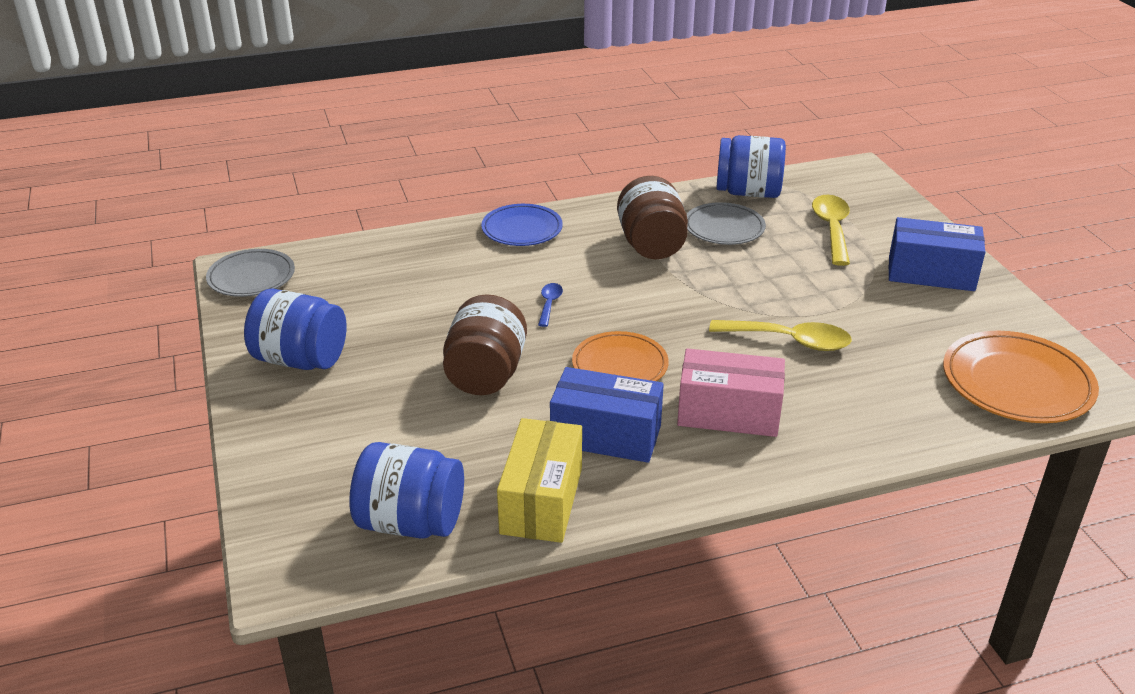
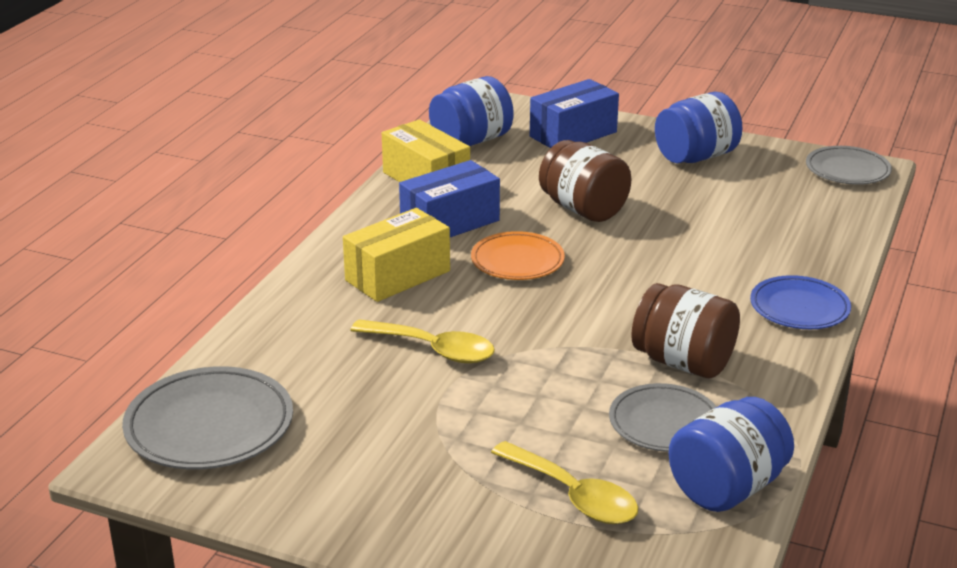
camera: 130 degrees right, 5 degrees down
blue spoon [538,283,563,327] -> none
pink box [677,348,785,437] -> yellow box [343,208,450,302]
yellow spoon [709,320,852,351] -> yellow spoon turned 120 degrees counterclockwise [350,319,495,363]
blue box [889,217,985,291] -> blue box moved to [530,79,619,148]
orange plate [943,331,1099,423] -> grey plate [122,366,293,470]

